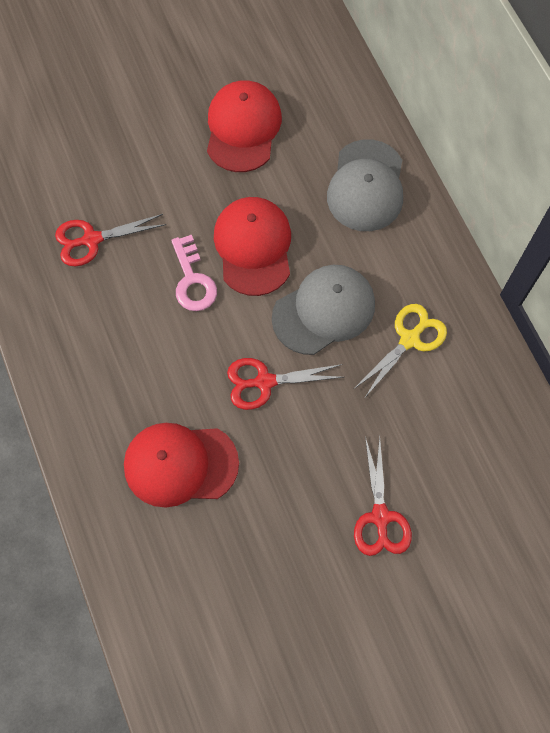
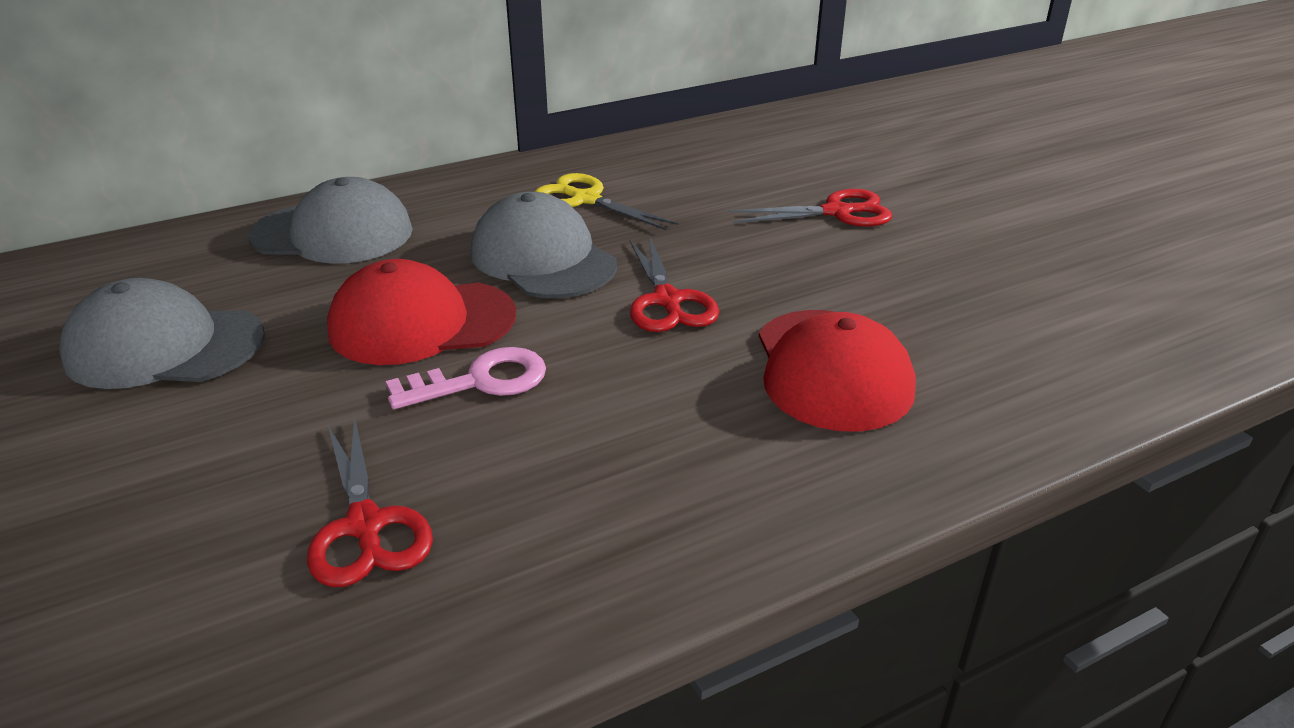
camera: 95 degrees left, 35 degrees down
red cap [207,80,282,172] -> grey cap [59,278,265,389]

